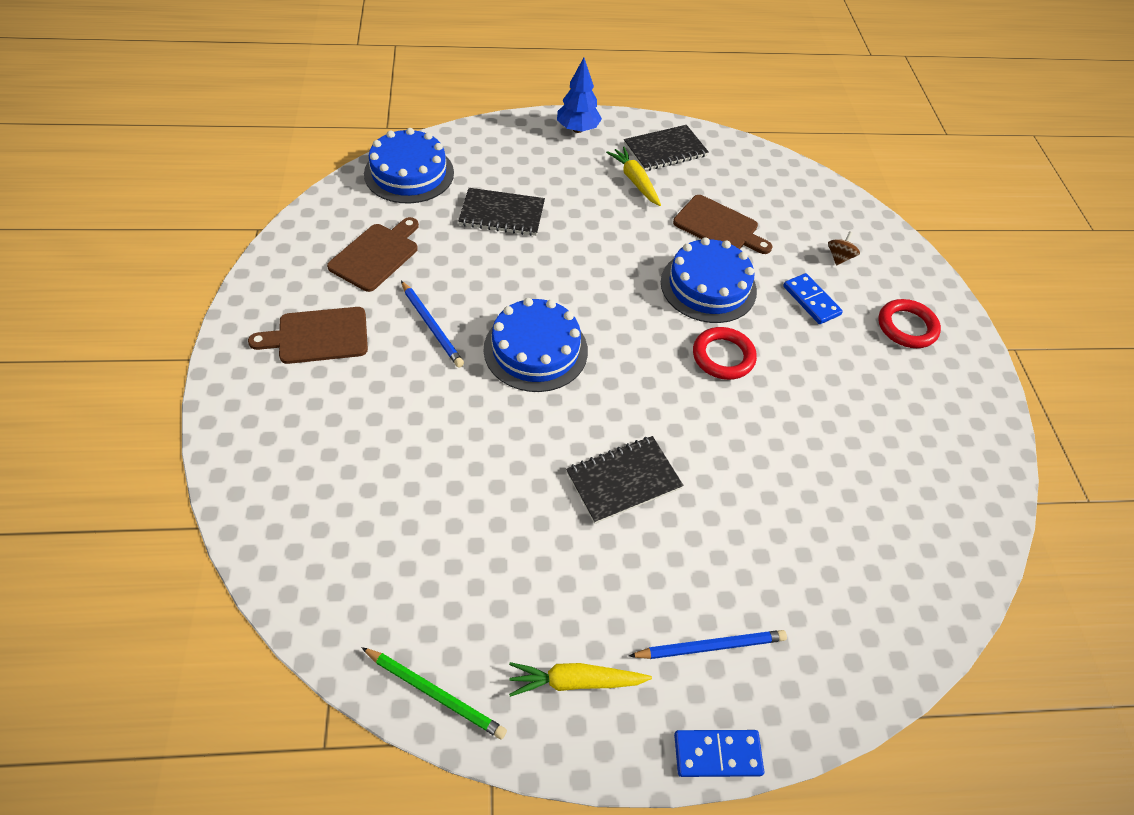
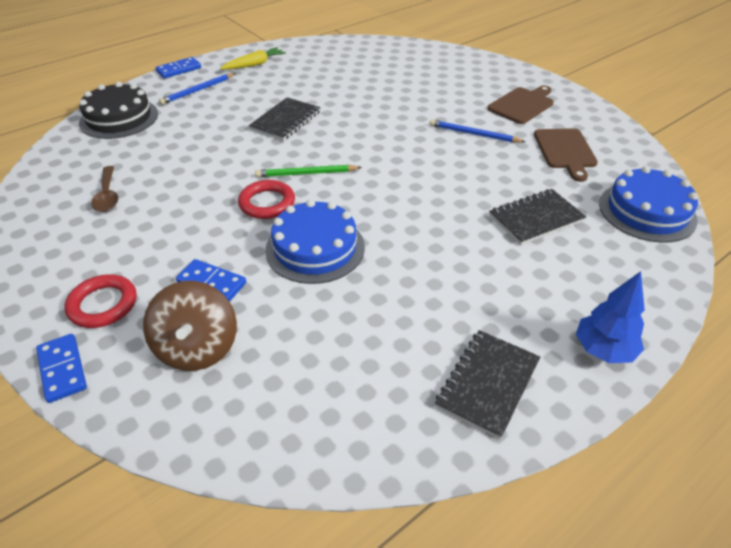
camera: 150 degrees right, 10 degrees down
green pencil [361,647,507,739] -> green pencil moved to [255,165,362,177]
blue cake [484,298,588,392] -> none
yellow carrot [606,147,661,206] -> none
brown cutting board [673,195,772,254] -> none
brown spinning top [828,231,860,266] -> brown spinning top [143,281,237,371], size x2.11
none -> blue domino [36,334,87,403]
none -> black cake [79,82,158,139]
none -> brown spoon [91,166,118,212]

